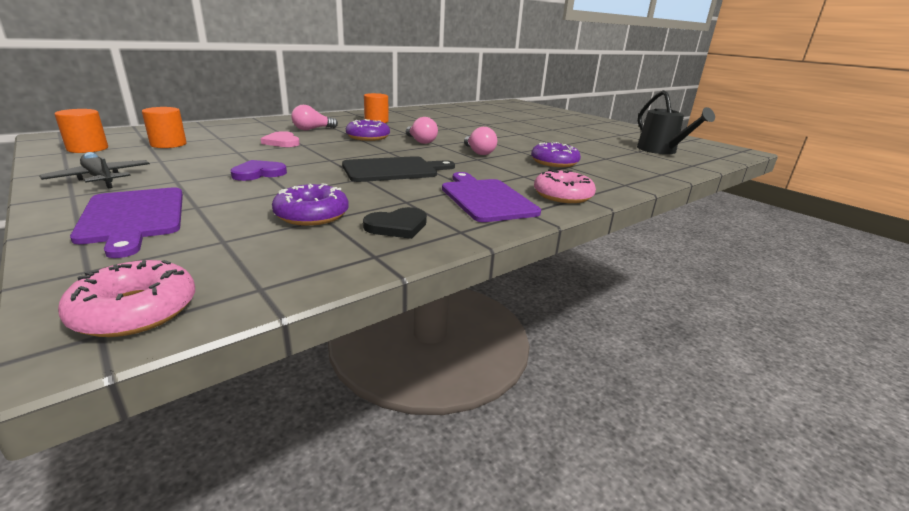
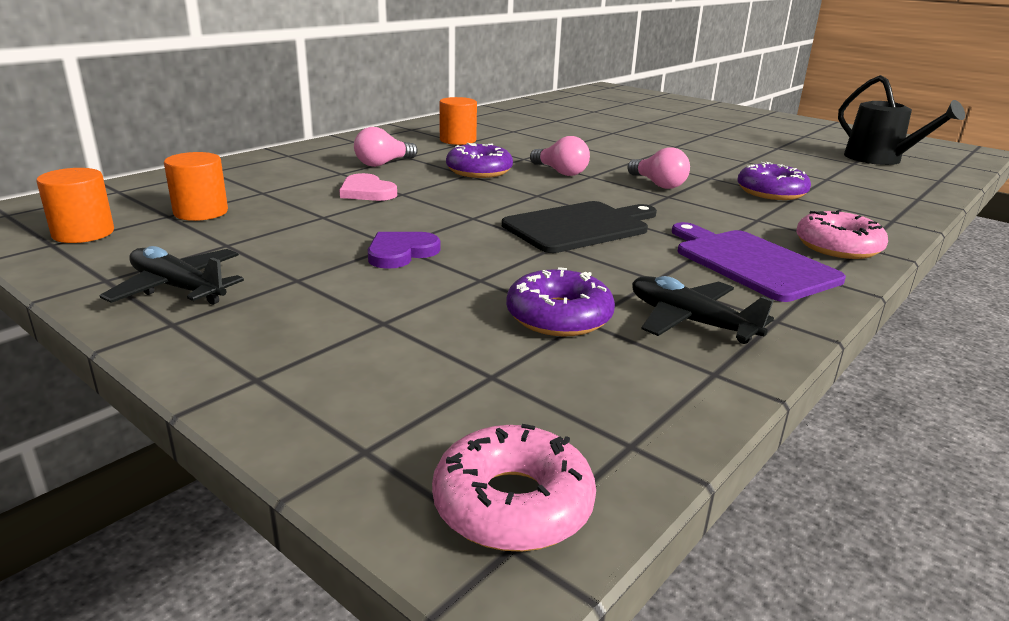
camera: 10 degrees left, 0 degrees up
purple cutting board [70,187,183,258] -> none
black heart [363,207,427,239] -> black plane [632,276,774,344]

